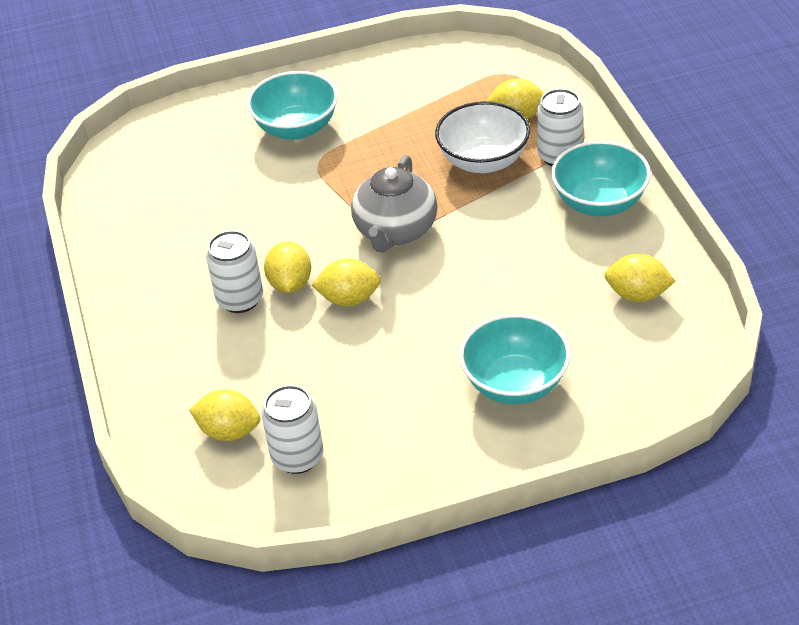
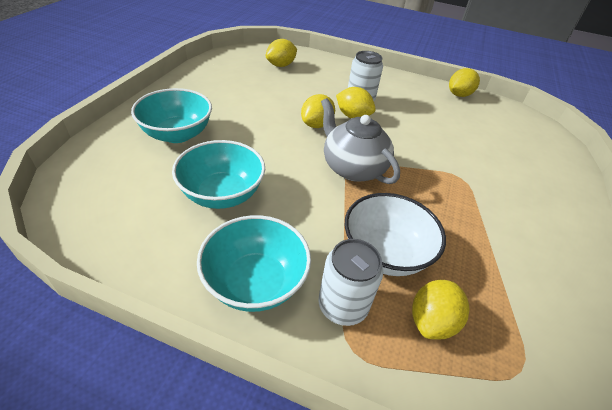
camera: 120 degrees right, 0 degrees up
turquoise bowl [247,71,338,140] -> turquoise bowl moved to [172,140,265,209]
white can [262,385,324,474] -> none
yellow lemon [604,253,675,302] -> yellow lemon moved to [449,68,480,97]

